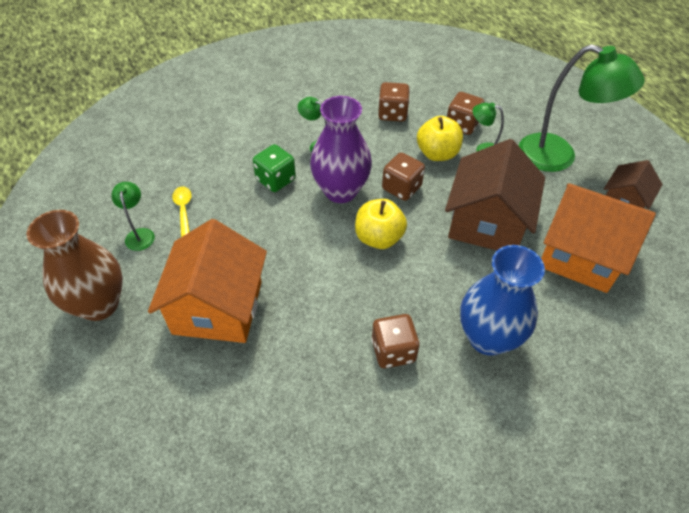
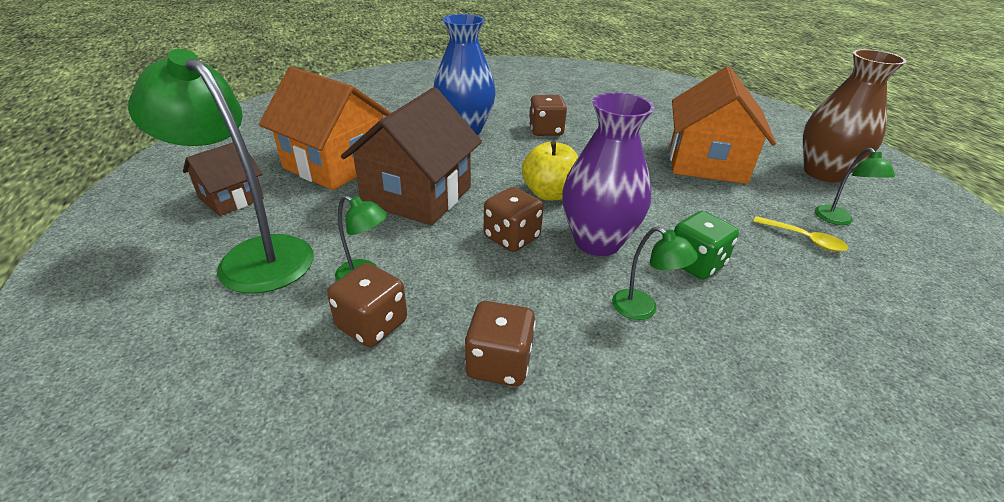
camera: 175 degrees left, 15 degrees down
yellow spoon [172,187,192,237] -> yellow spoon turned 45 degrees counterclockwise [753,216,848,252]
yellow apple [417,116,463,161] -> none

